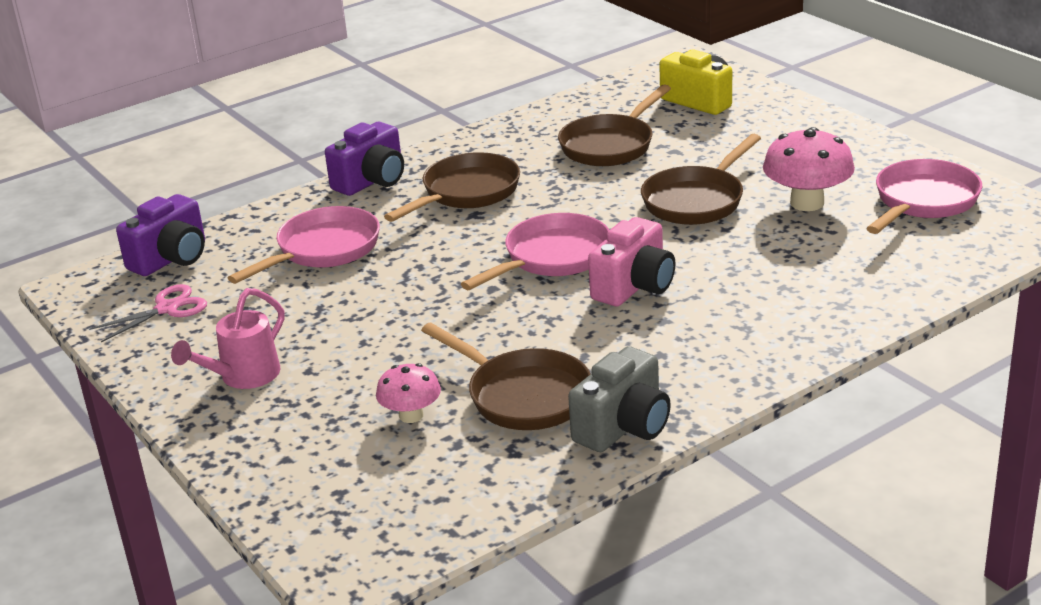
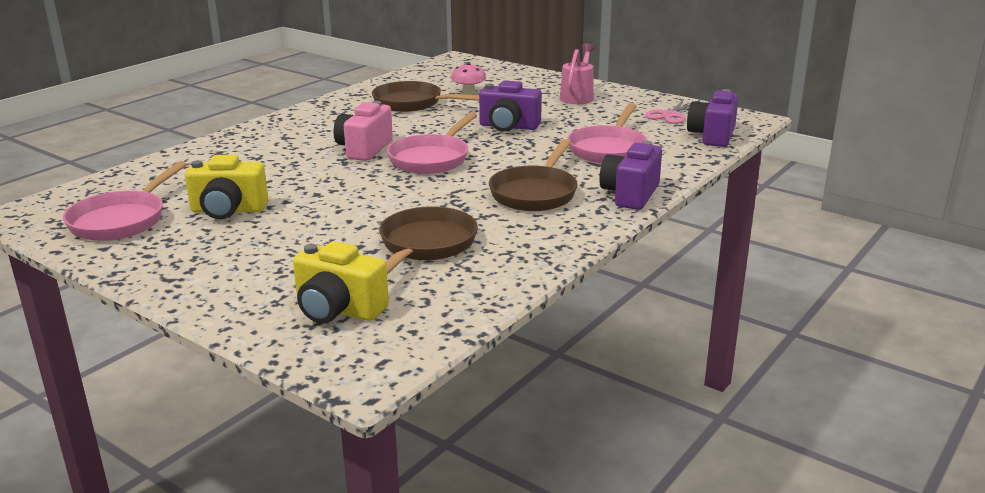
camera: 160 degrees right, 5 degrees down
grey camera [568,346,671,452] -> none
brown pan [641,134,761,225] -> none
pink mushroom [763,127,855,211] -> yellow camera [185,155,268,219]
none -> purple camera [479,80,542,132]

